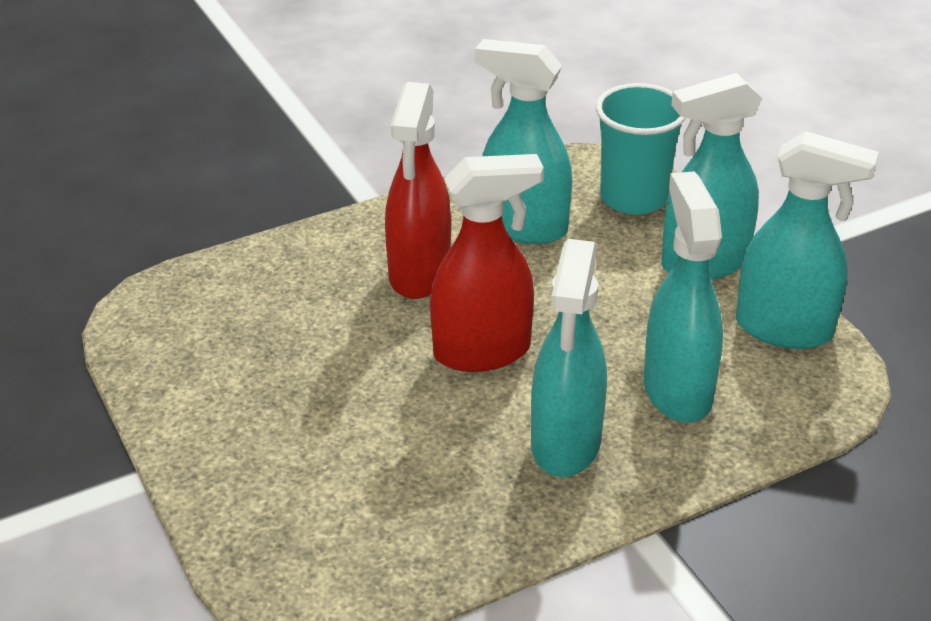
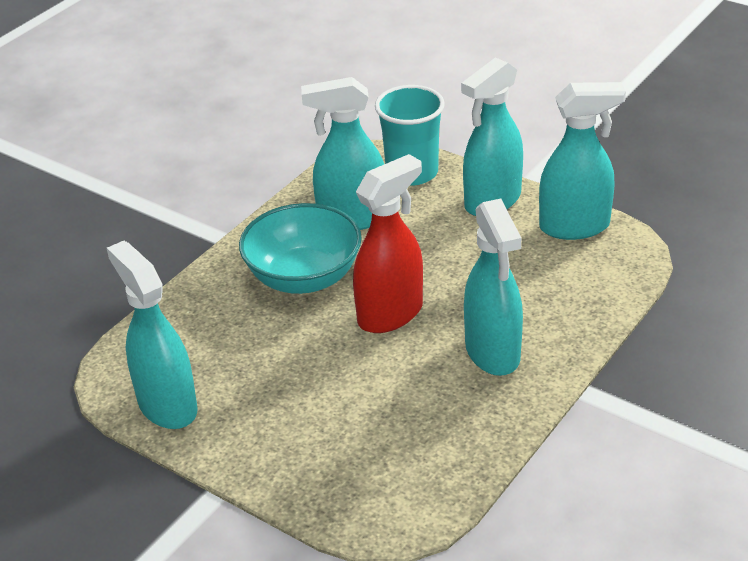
camera: 25 degrees left, 0 degrees up
red spray bottle [385,82,451,299] -> turquoise bowl [239,203,362,294]
turquoise spray bottle [644,171,723,423] -> turquoise spray bottle moved to [107,241,198,429]

